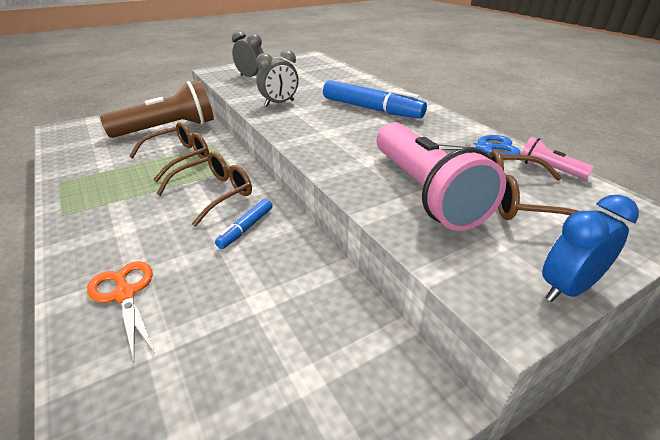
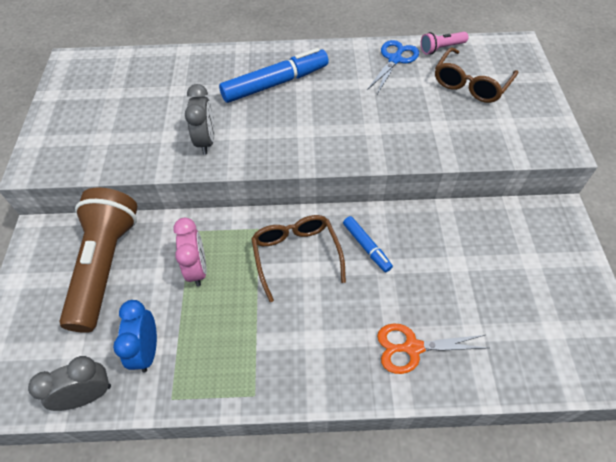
camera: 60 degrees left, 20 degrees up
brown glasses [129,122,209,182] -> pink clock [173,218,207,287]
grey clock [232,30,264,77] -> grey clock moved to [28,356,111,411]
pink flashlight [376,122,506,231] -> none
blue clock [542,195,639,302] -> blue clock moved to [113,300,157,373]

